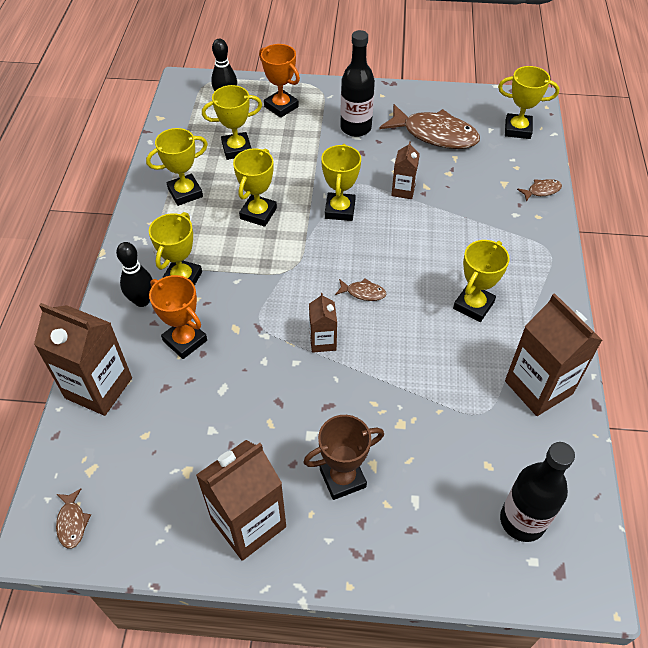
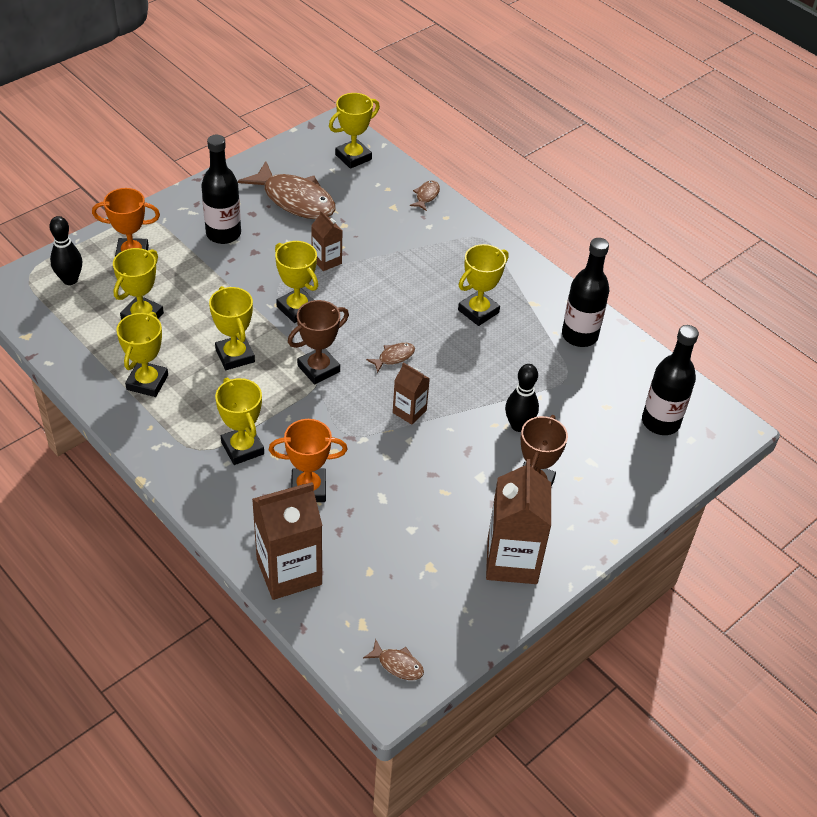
camera: 50 degrees left, 5 degrees down
black bowling pin [116,242,153,307] -> black bowling pin moved to [505,364,539,432]
brown fish [379,104,480,149] -> brown fish turned 60 degrees clockwise [238,161,336,219]
yellow trophy [453,240,510,322] -> yellow trophy turned 60 degrees clockwise [458,244,509,326]
brown carton [505,293,602,416] -> black bottle [562,238,609,347]
none -> brown trophy [288,300,349,384]

